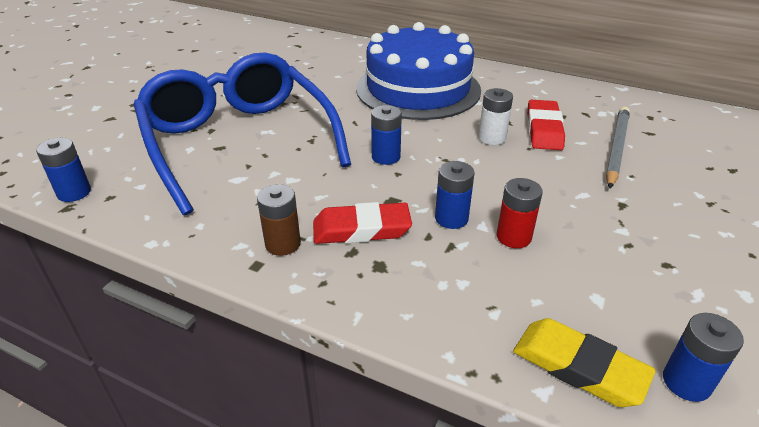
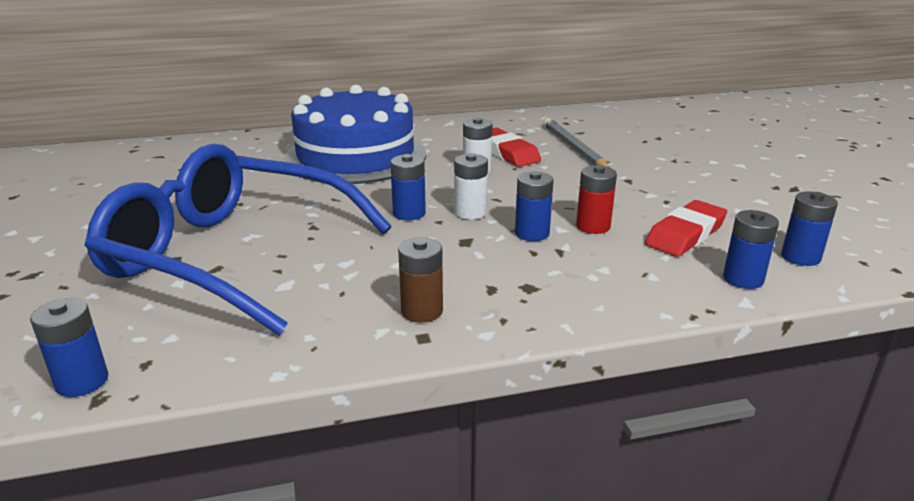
camera: 40 degrees left, 10 degrees down
red eraser [313,202,412,244] -> red eraser moved to [645,200,727,257]
yellow eraser [513,318,656,407] -> blue battery [723,210,779,289]
none -> white battery [454,153,488,220]

